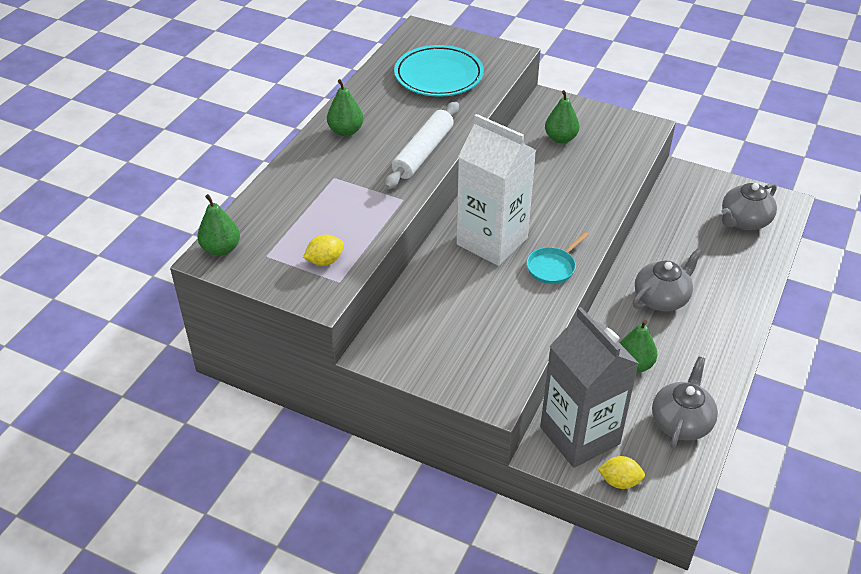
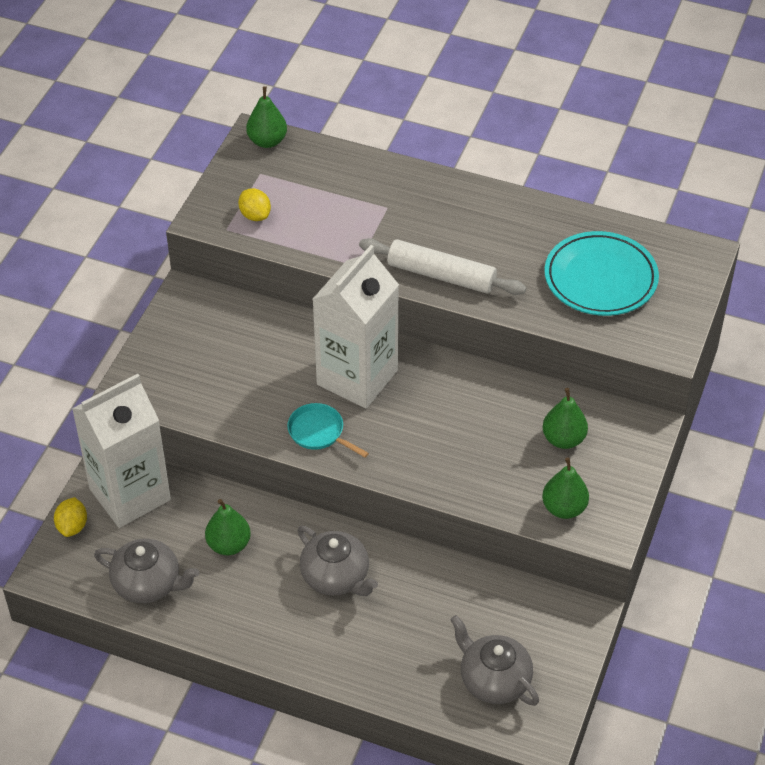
camera: 85 degrees right, 5 degrees up
green pear [327,79,364,136] -> green pear moved to [542,457,589,519]
grey carton [540,307,639,468] -> white carton [72,374,171,528]

